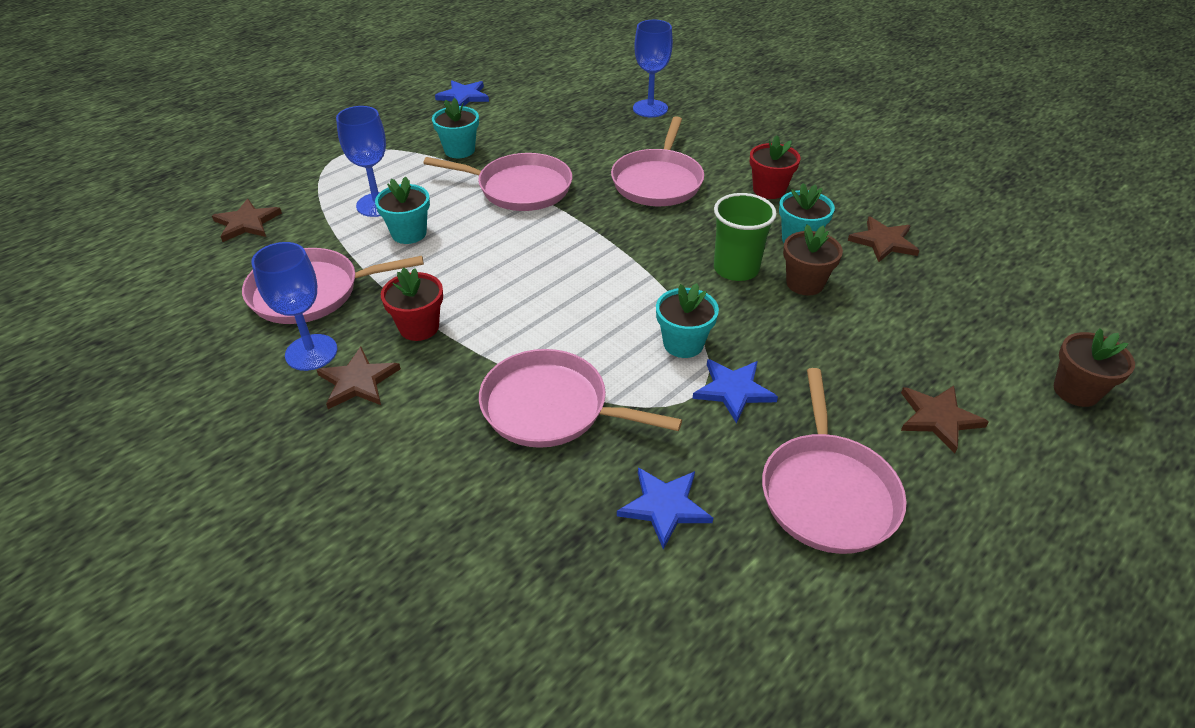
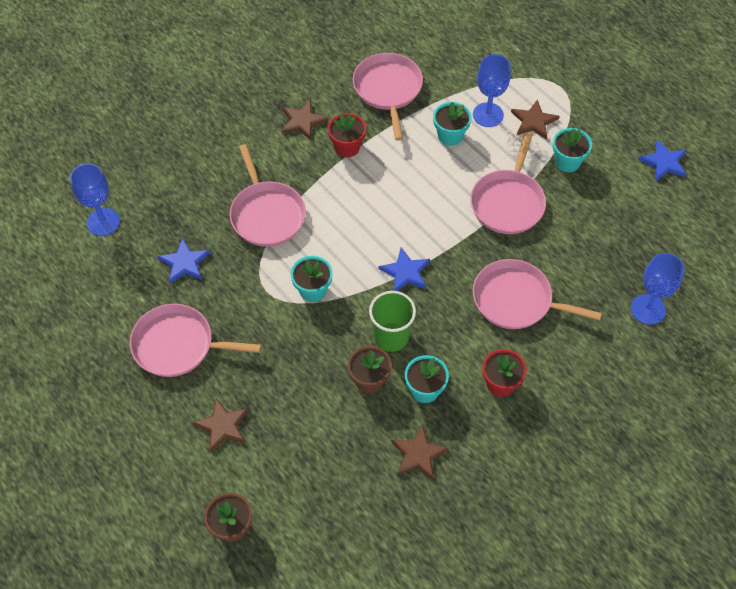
camera: 95 degrees right, 15 degrees up
brown star [212,199,282,242] -> brown star moved to [511,99,560,140]
blue goblet [251,242,337,371] -> blue goblet moved to [70,163,120,236]
pink pan [479,349,682,448] -> pink pan turned 135 degrees clockwise [230,144,306,247]
blue star [692,359,778,423] -> blue star moved to [378,247,430,291]

